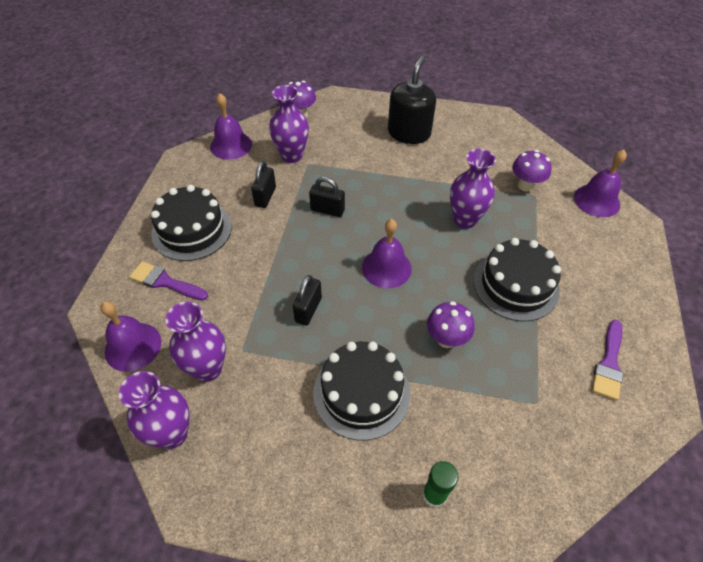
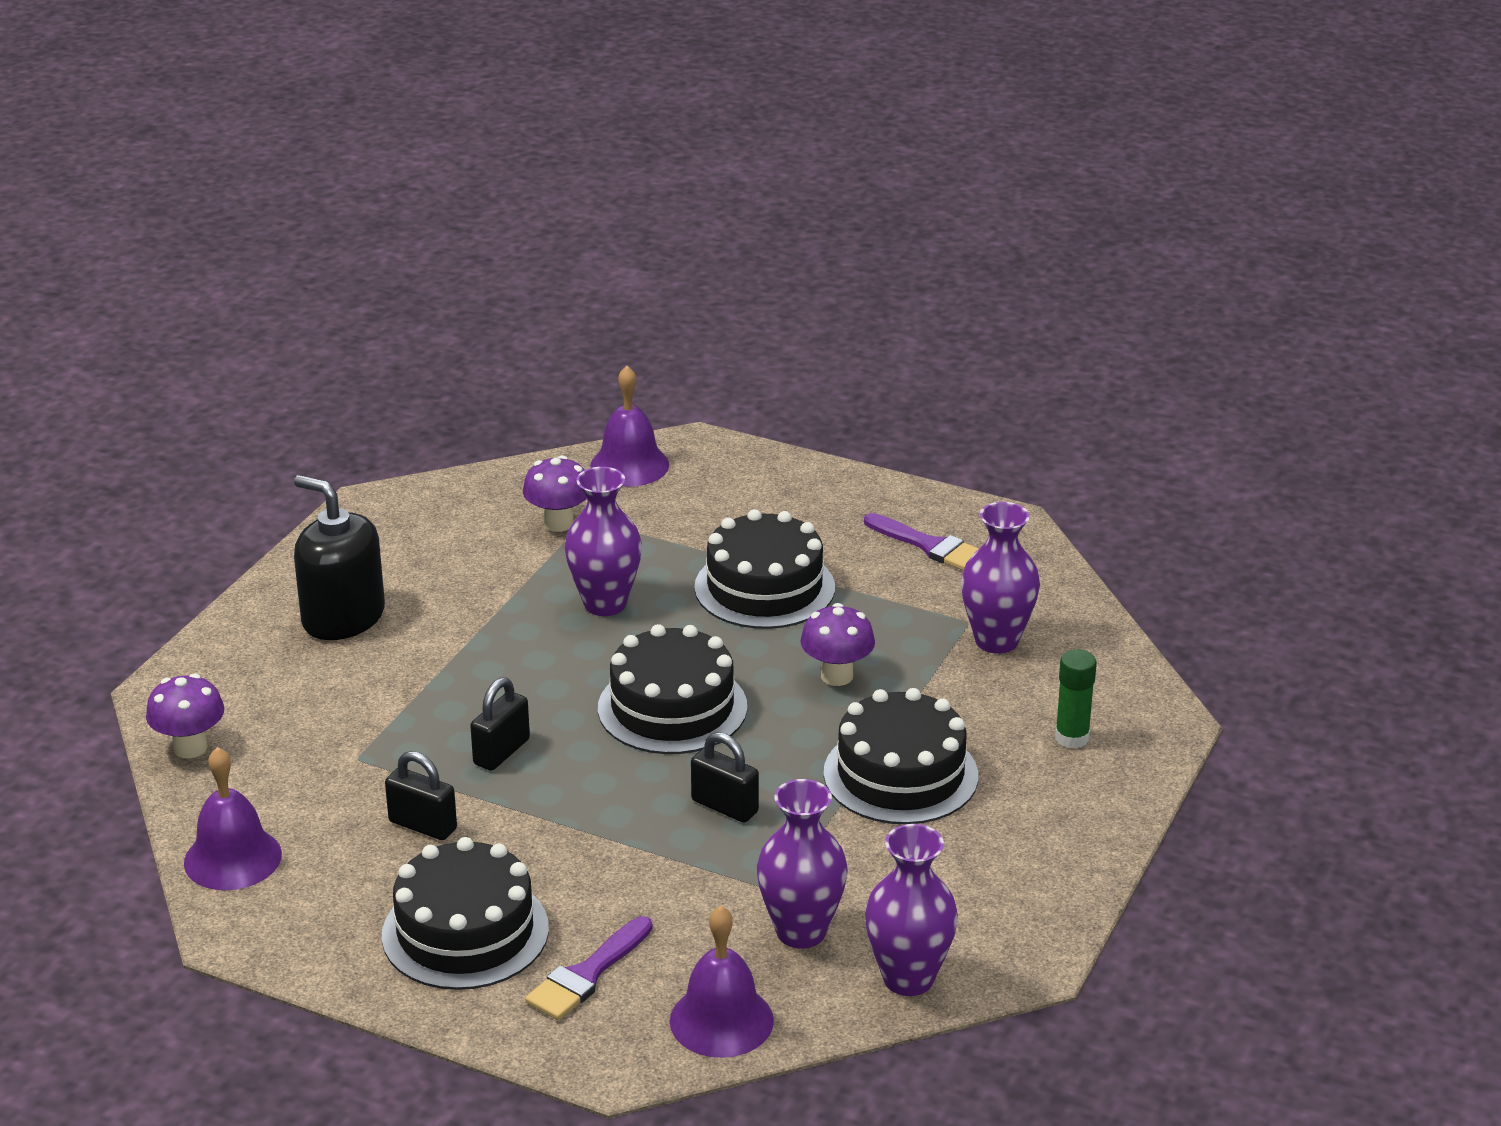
camera: 75 degrees left, 20 degrees down
purple vase [269,85,309,163] -> purple vase moved to [961,502,1040,654]
purple bell [362,219,412,288] -> black cake [598,624,747,754]

